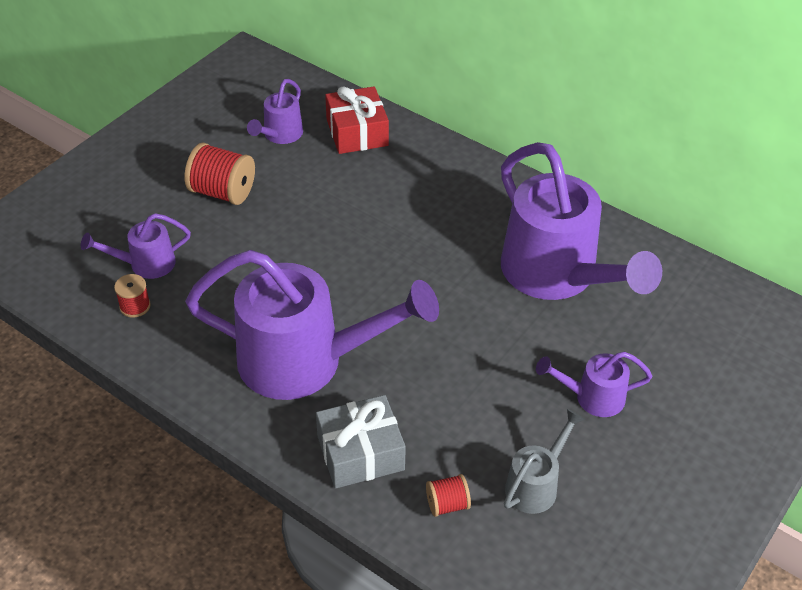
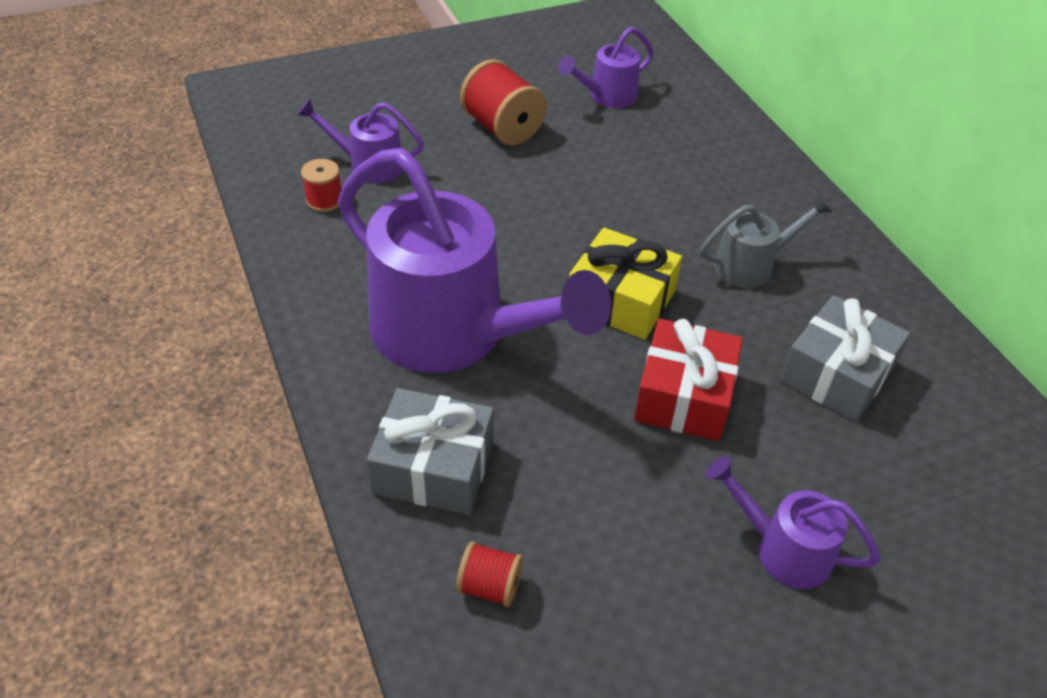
camera: 30 degrees right, 0 degrees up
red gift [325,86,389,154] -> red gift moved to [634,319,743,441]
purple watering can [501,142,662,300] -> grey gift [780,295,910,422]
grey watering can [504,409,585,514] -> grey watering can moved to [700,194,832,288]
none -> yellow gift [569,227,682,340]

